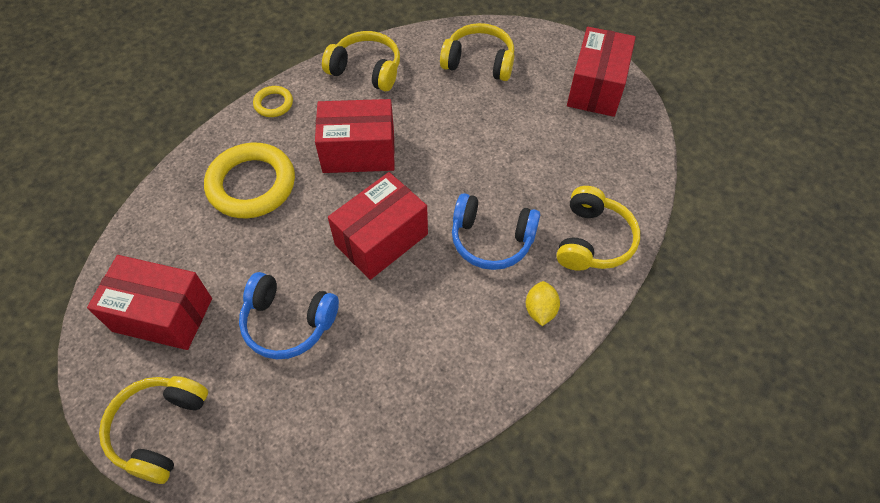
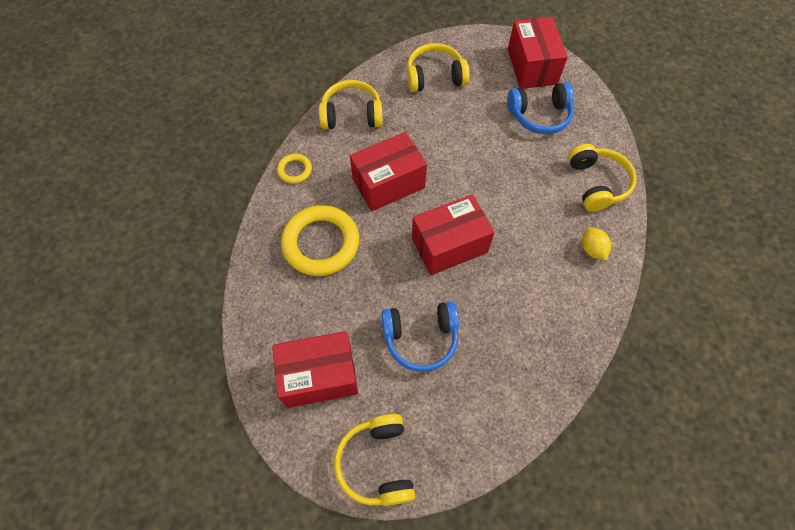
camera: 25 degrees left, 5 degrees up
red box [328,172,428,280] -> red box turned 45 degrees clockwise [412,194,495,275]
blue headphones [452,193,540,270] -> blue headphones moved to [507,82,574,134]

